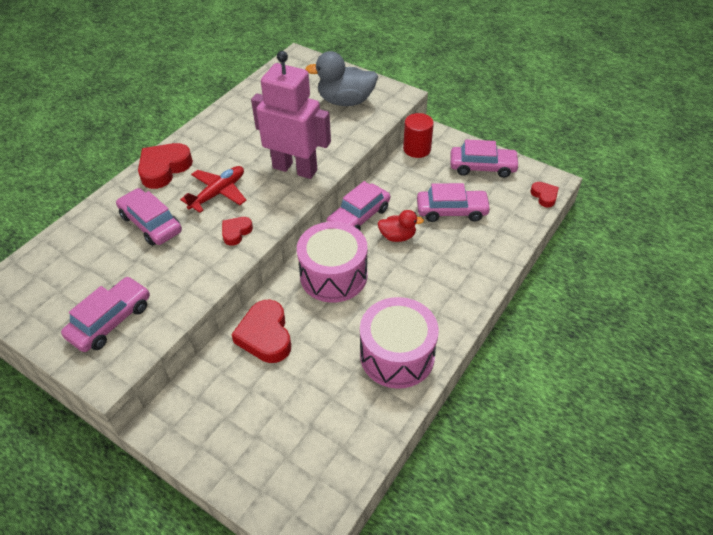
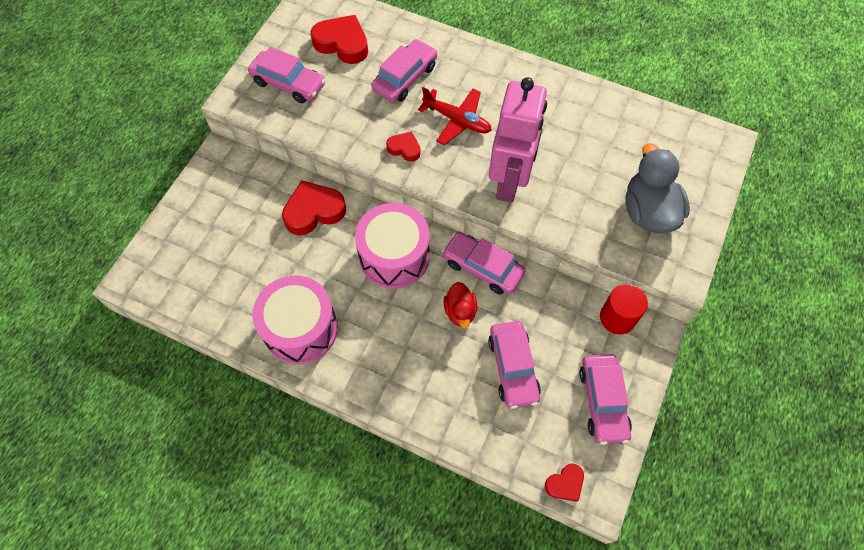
camera: 80 degrees right, 15 degrees up
red heart [138,143,193,189] -> red heart moved to [311,15,368,64]

